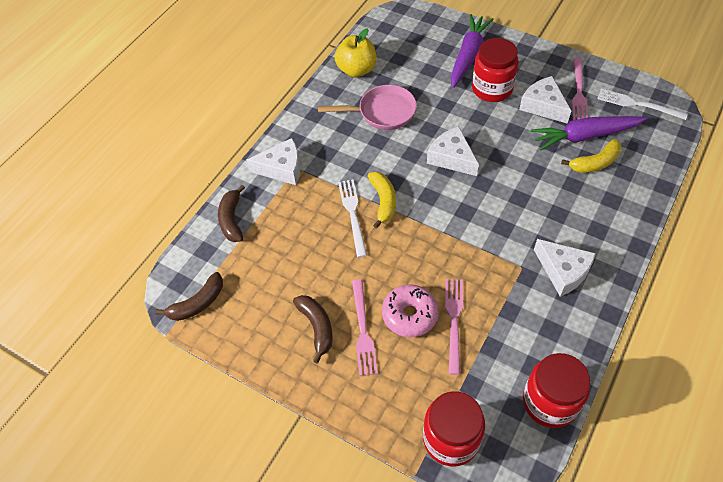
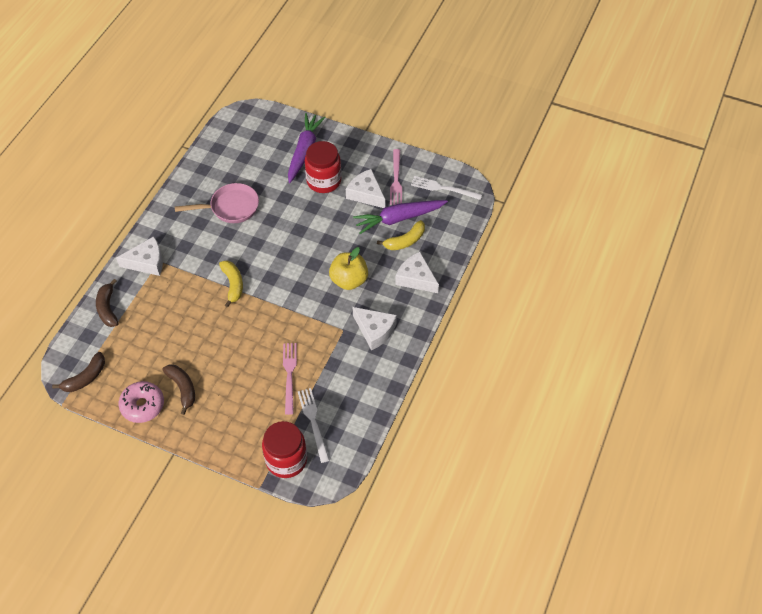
camera: 10 degrees left, 0 degrees up
yellow apple [335,28,377,77] -> yellow apple moved to [329,247,368,290]
white fork [338,180,367,258] -> white fork moved to [298,388,330,463]
pink fork [352,279,378,376] -> none
pink donut [382,284,439,337] -> pink donut moved to [119,381,164,423]
white cheese [427,126,479,176] -> white cheese moved to [395,252,439,293]
red jar [523,353,590,428] -> none

